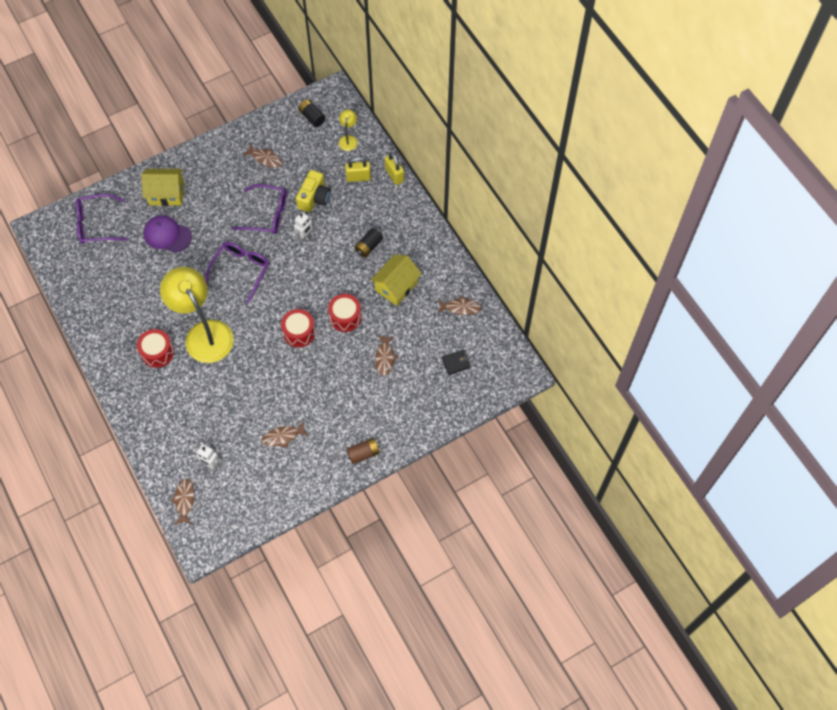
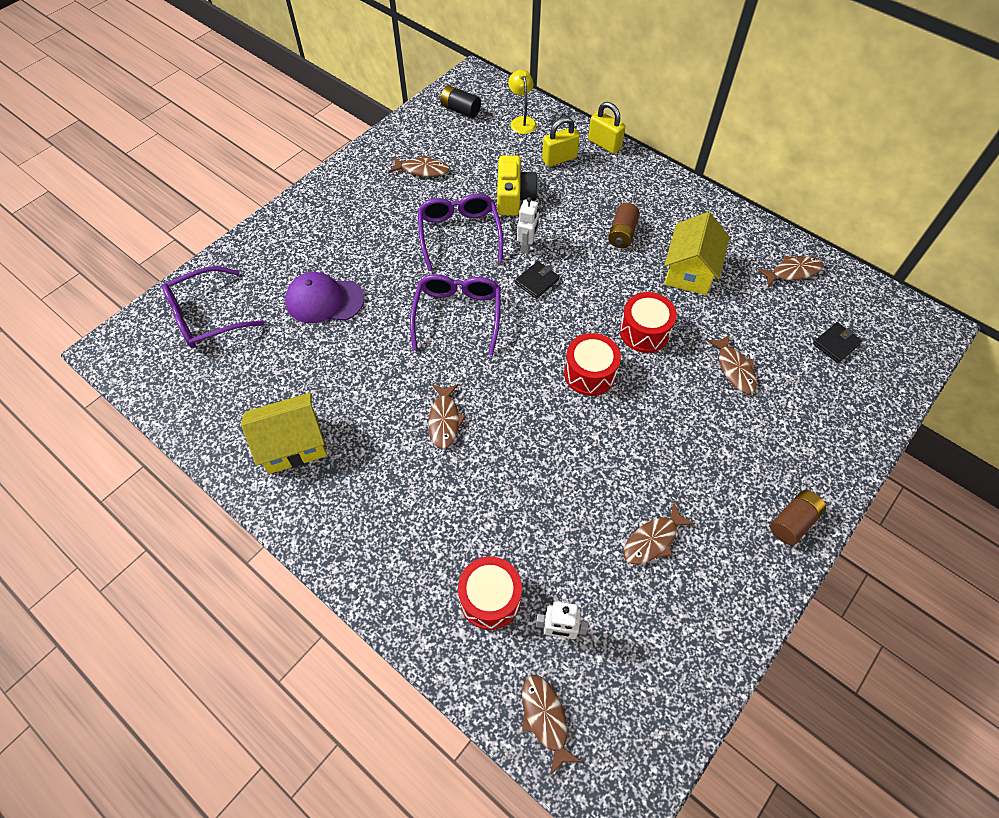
camera: 20 degrees left, 5 degrees down
red drum [137,329,174,368] -> red drum moved to [458,557,522,630]
yellow house [141,169,184,206] -> yellow house moved to [241,393,327,474]
yellow lamp [160,267,234,363] -> brown fish [428,384,466,449]
purple glasses [232,184,287,234] -> purple glasses turned 90 degrees counterclockwise [418,194,503,271]
black battery [354,228,383,258] -> brown battery [608,203,640,248]
none -> black wallet [515,261,560,299]

